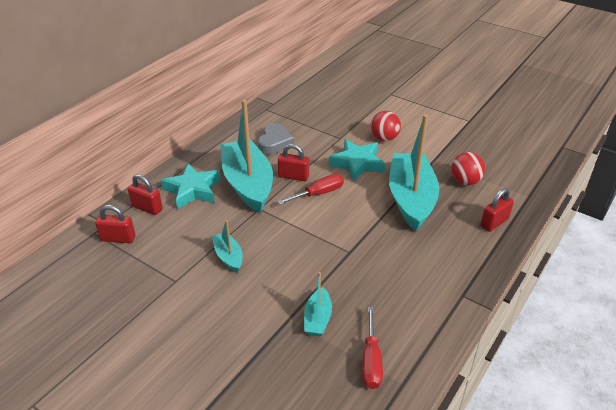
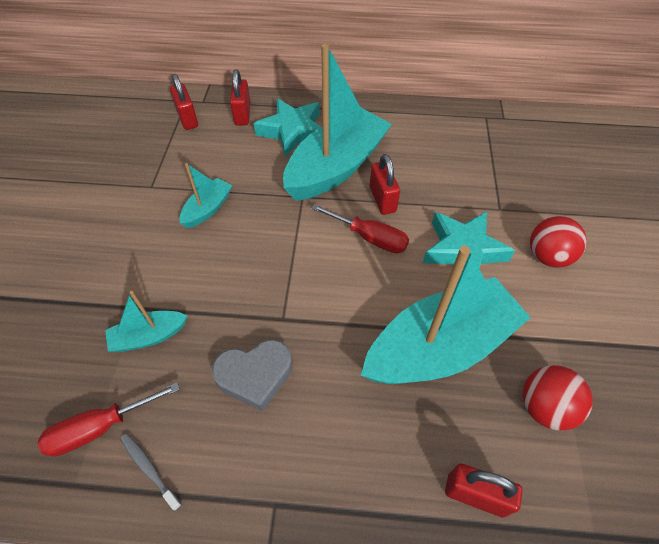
camera: 60 degrees right, 15 degrees up
grey heart [258,123,294,155] -> grey heart moved to [212,340,292,412]
none -> grey toothbrush [120,433,182,511]

